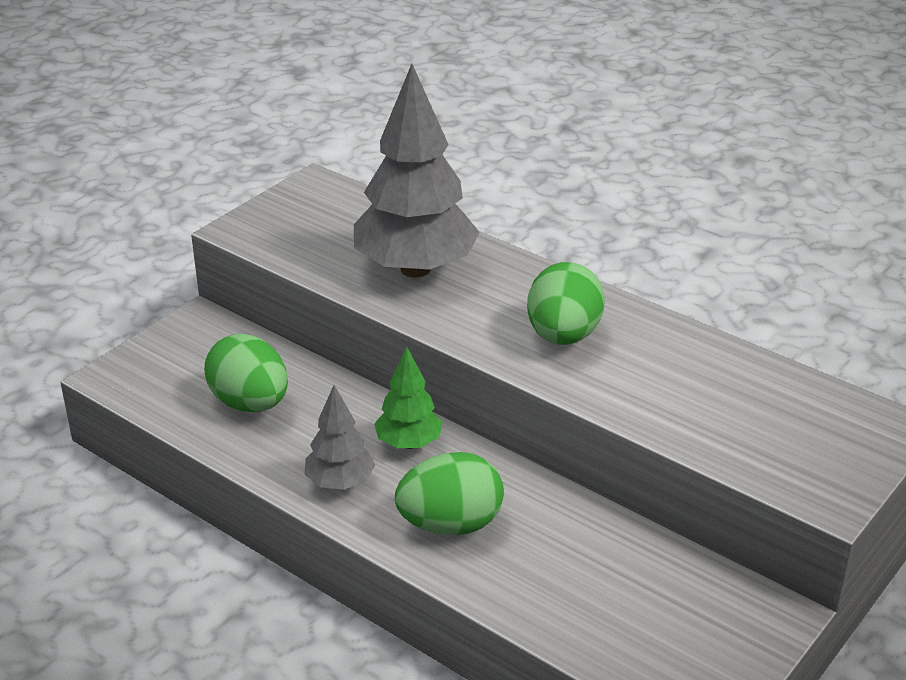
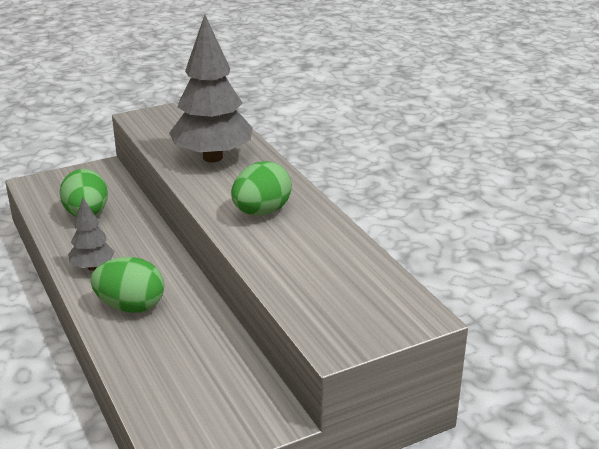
camera: 25 degrees right, 5 degrees down
green tree [374,346,443,449] -> none

